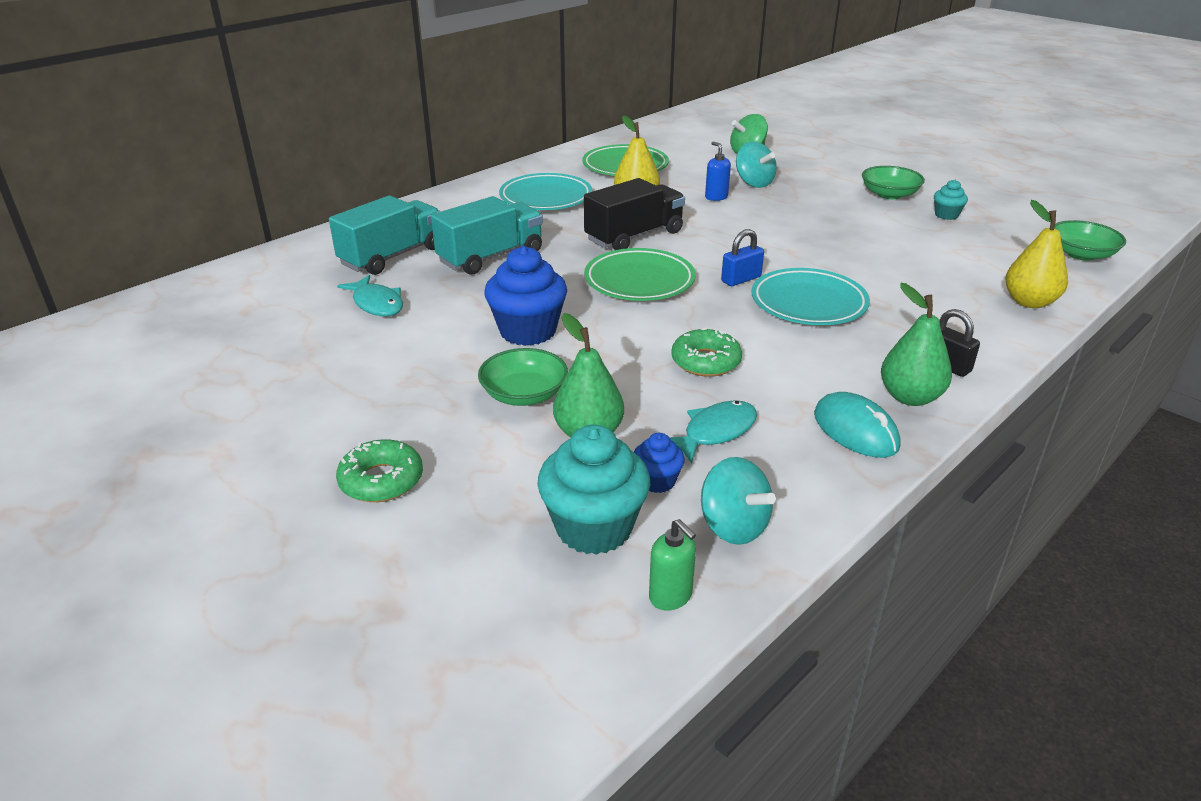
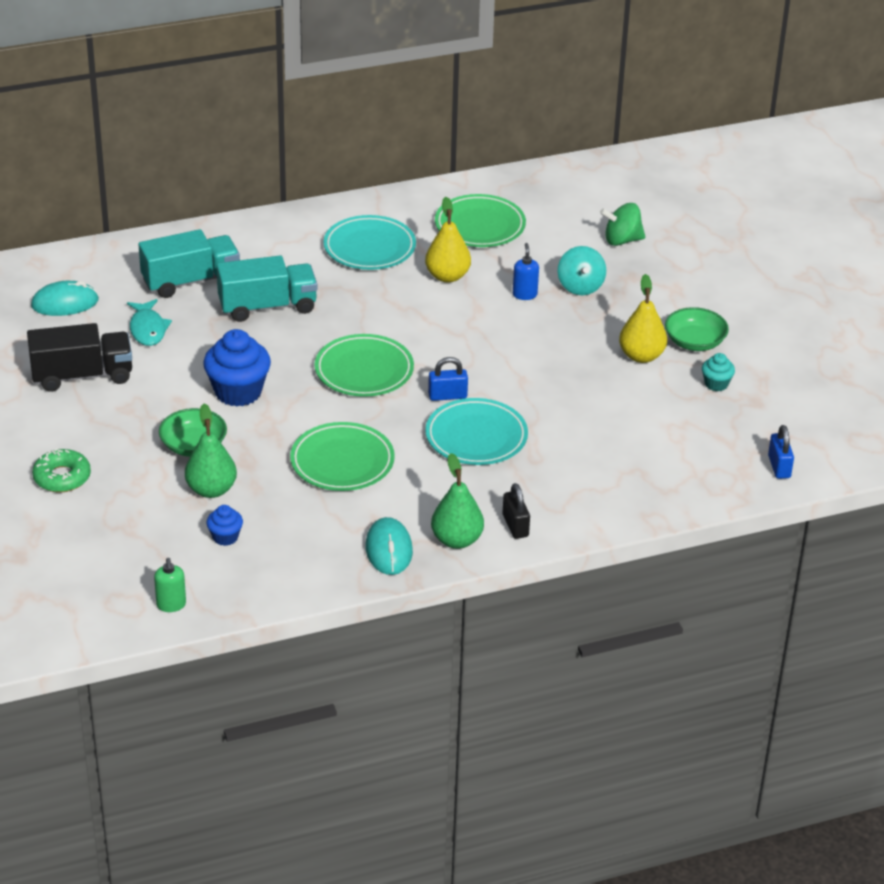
camera: 25 degrees right, 5 degrees up
turquoise cupcake [537,425,650,555] -> none
black truck [584,178,685,250] -> black truck moved to [27,323,132,392]
turquoise fish [669,400,757,463] -> none
green donut [671,328,742,377] -> green plate [290,422,395,491]
turquoise spinning top [701,457,776,545] -> none
yellow pear [1005,200,1068,308] -> yellow pear moved to [619,274,667,363]
green bowl [1054,220,1126,261] -> blue padlock [768,425,794,479]
none -> turquoise mouse [31,281,99,316]

